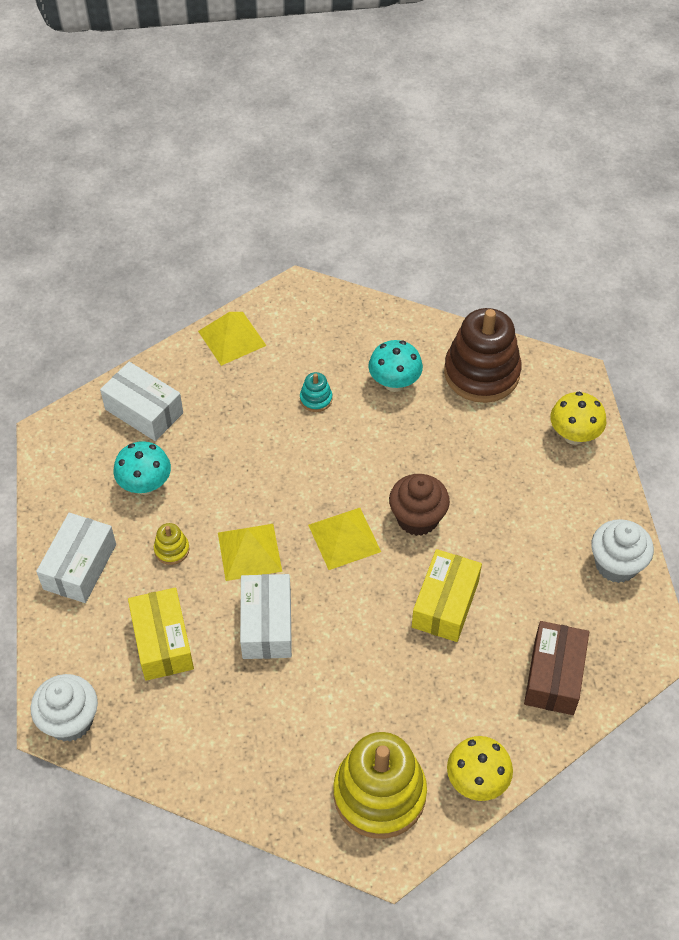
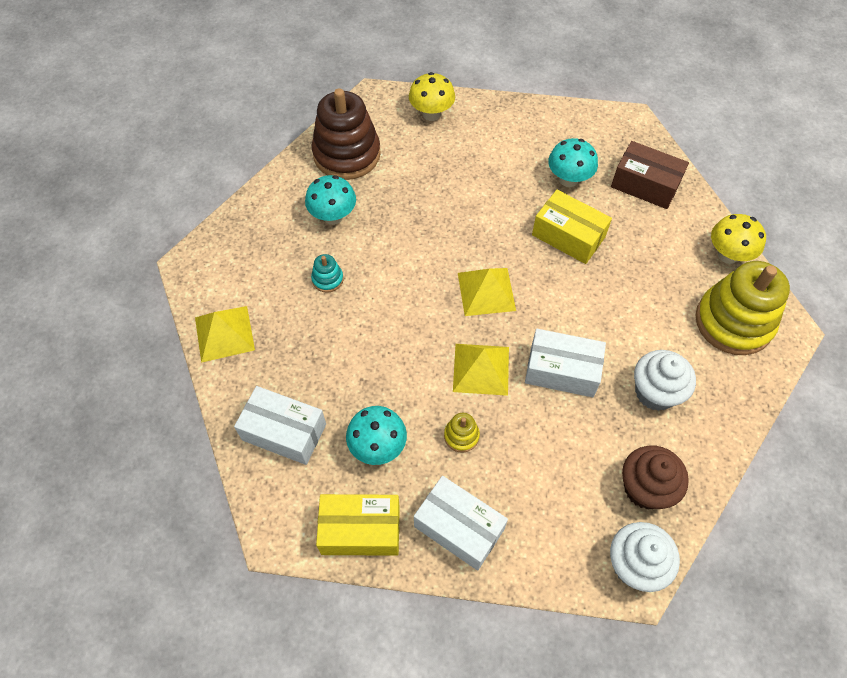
camera: 75 degrees left, 5 degrees up
white box [100,362,183,441] -> white box turned 60 degrees clockwise [234,386,326,465]
yellow box [128,587,194,681] -> yellow box moved to [316,494,400,556]
brown cupcake [389,474,450,536] -> brown cupcake moved to [622,445,689,509]
white cupcake [591,519,654,583] -> white cupcake moved to [634,350,696,411]
none -> turquoise mushroom [548,138,598,187]

